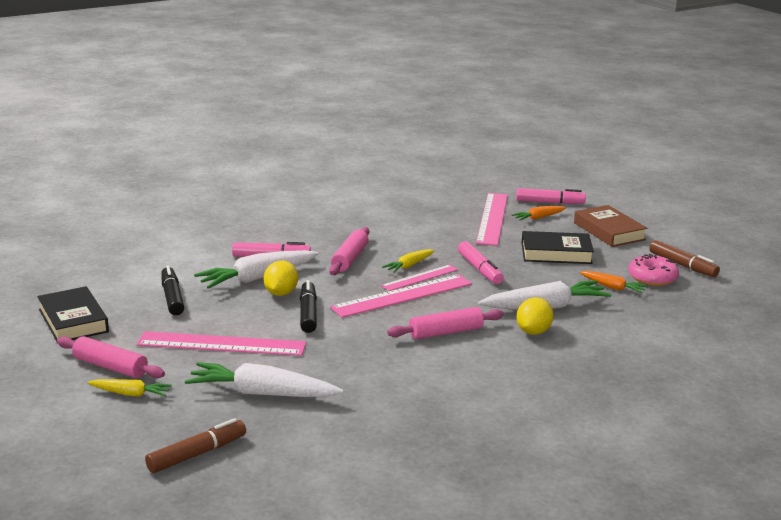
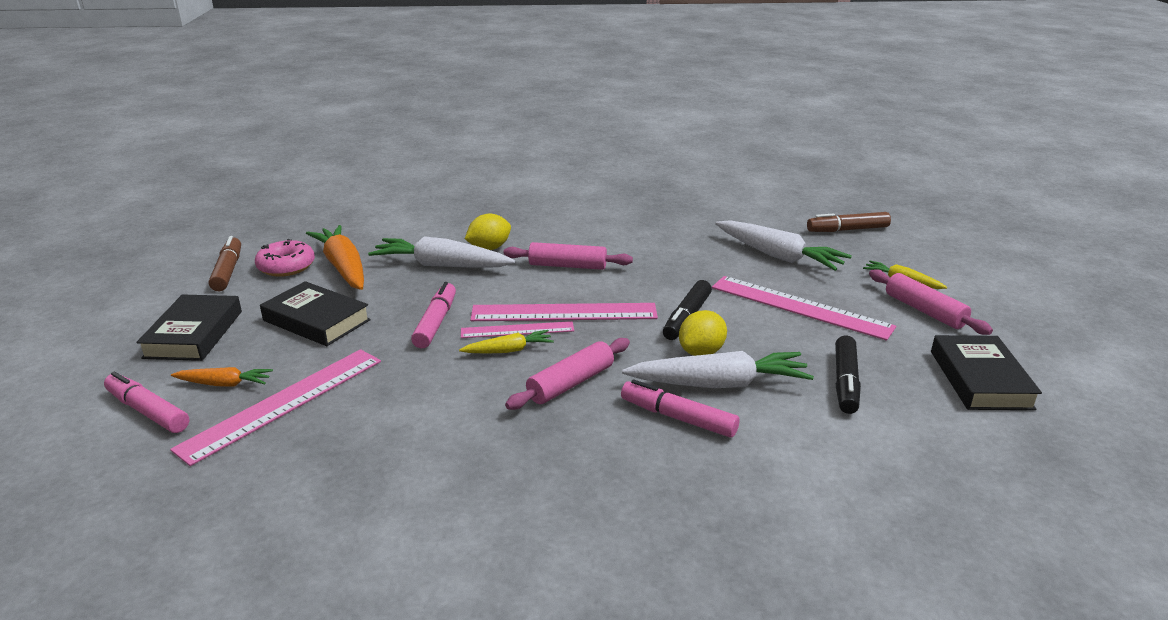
camera: 150 degrees left, 5 degrees up
brown book [574,205,647,247] -> black book [136,295,242,361]
orange carrot [580,271,648,294] -> orange carrot [306,225,364,290], size x1.87

